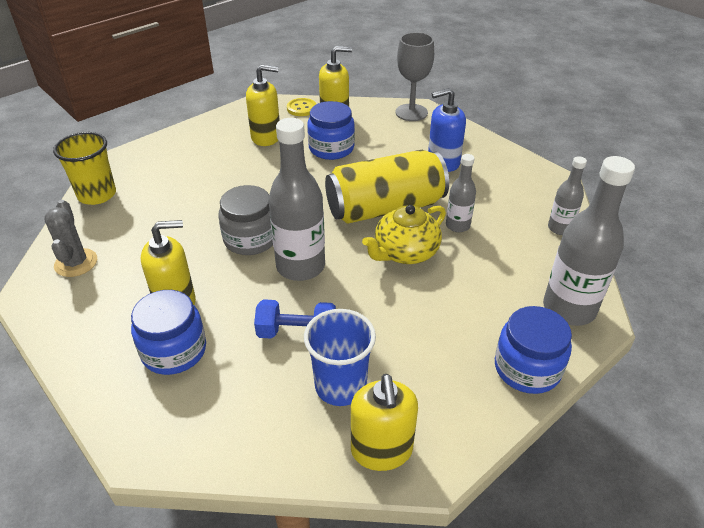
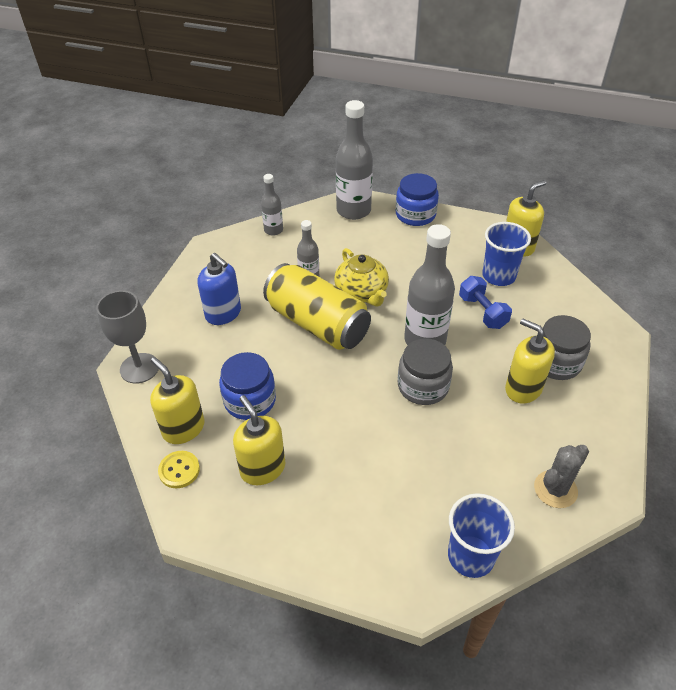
camera: 120 degrees left, 5 degrees up
yellow cup [53,132,116,205] -> blue cup [448,493,515,578]
blue jar [131,290,206,375] -> grey jar [542,315,591,380]
yellow teapot [362,205,446,264] -> yellow teapot turned 45 degrees clockwise [334,248,389,307]

